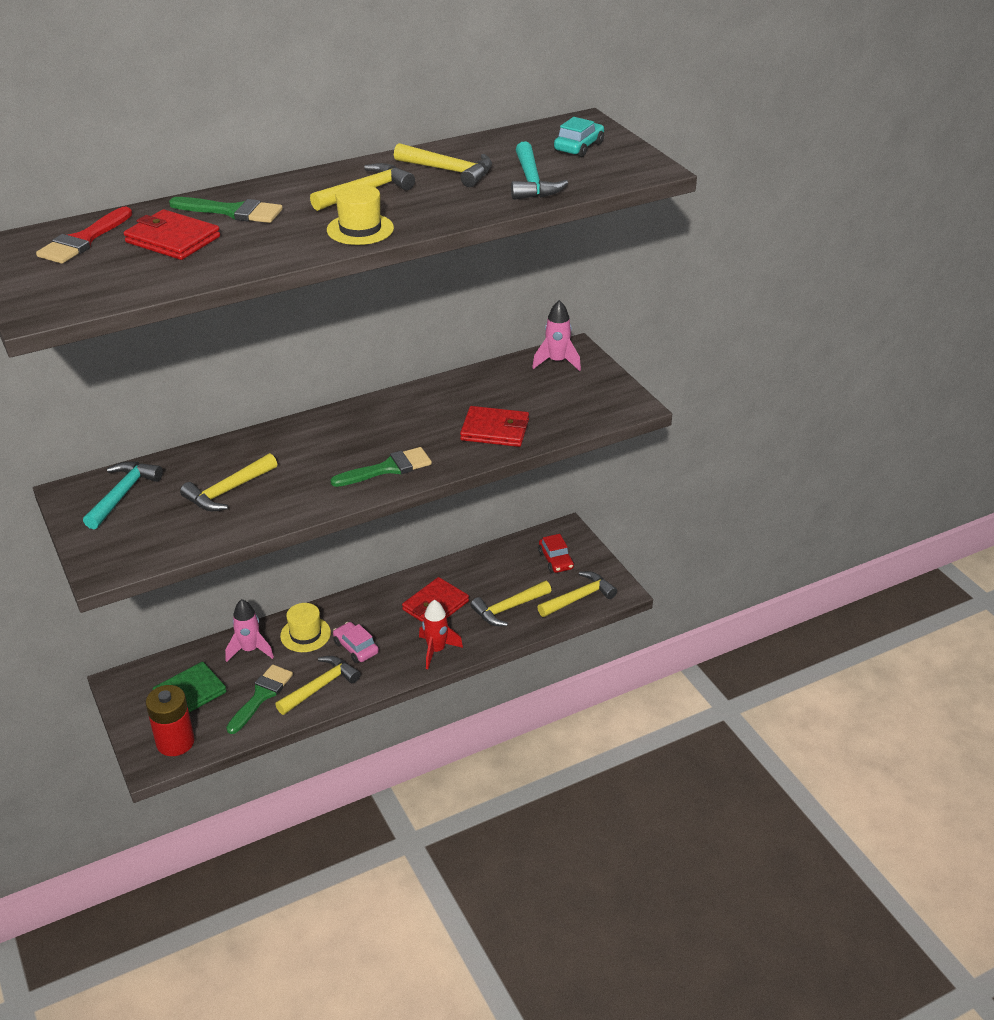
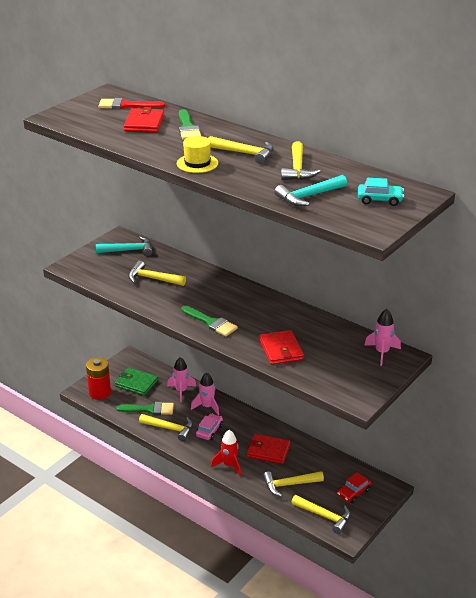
camera: 65 degrees right, 5 degrees down
yellow hat [280,603,331,652] -> pink rocket [191,372,219,416]
yellow hammer [470,581,552,626] -> yellow hammer turned 45 degrees counterclockwise [263,471,324,497]

